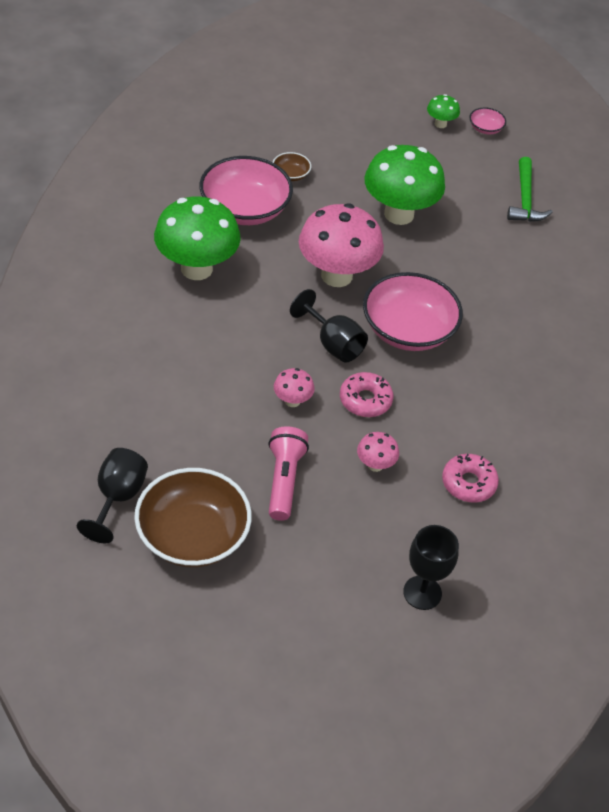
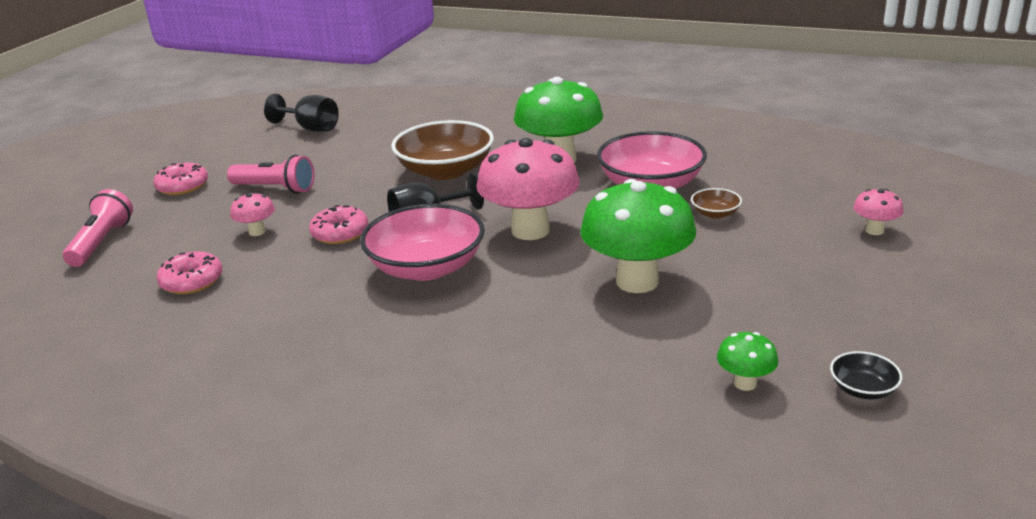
camera: 110 degrees right, 20 degrees down
brown bowl [134,468,252,567] -> brown bowl moved to [391,120,494,180]
pink mushroom [274,368,315,407] -> pink mushroom moved to [853,189,903,235]
black goblet [403,525,459,610] -> pink flashlight [63,189,133,267]
green mushroom [427,94,460,128] -> green mushroom moved to [717,332,778,391]
pink bowl [470,108,506,134] -> black bowl [830,351,902,399]
green hammer [507,157,553,222] -> none
none -> pink donut [153,163,208,195]

